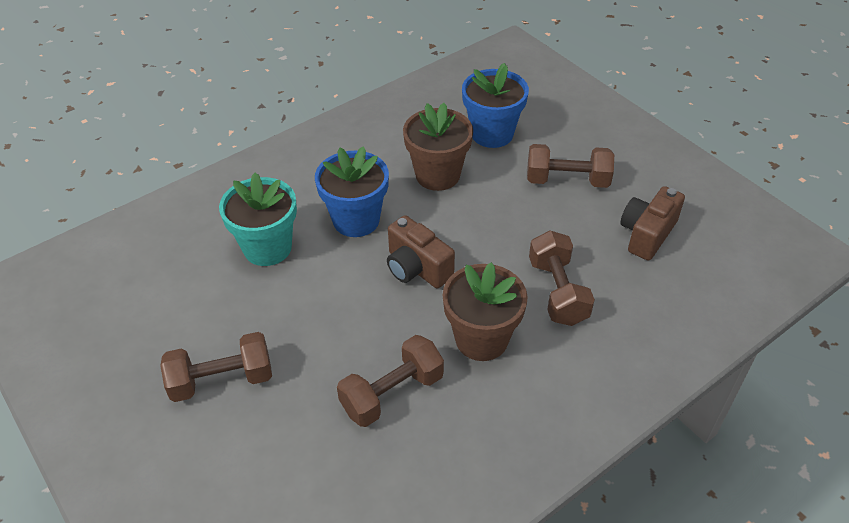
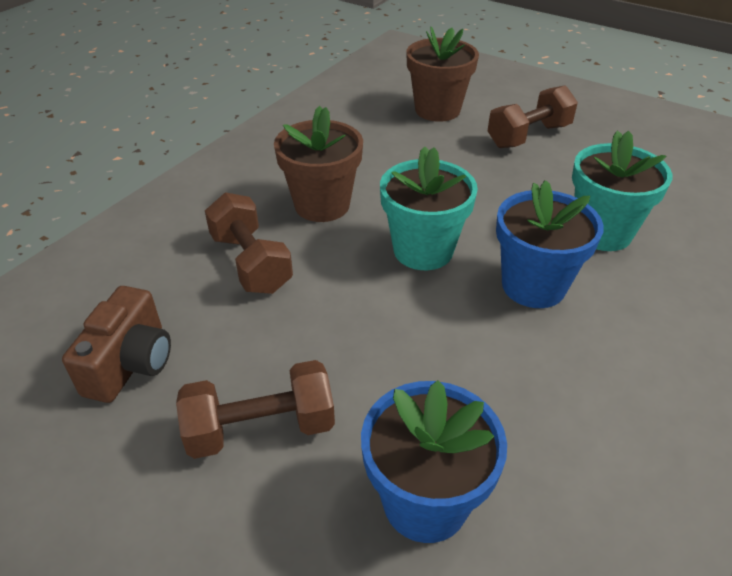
camera: 160 degrees right, 5 degrees down
brown dumbbell [337,335,444,427] -> none
brown camera [387,215,455,288] -> turquoise flower pot [380,146,478,270]
brown flower pot [403,103,473,191] -> brown flower pot moved to [406,27,479,122]

